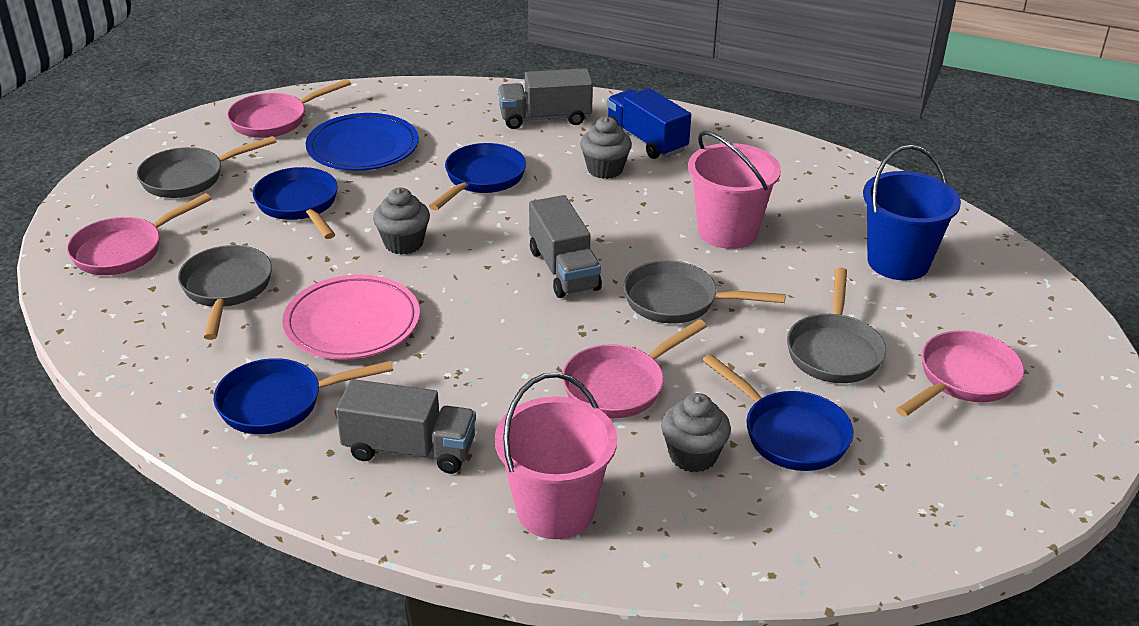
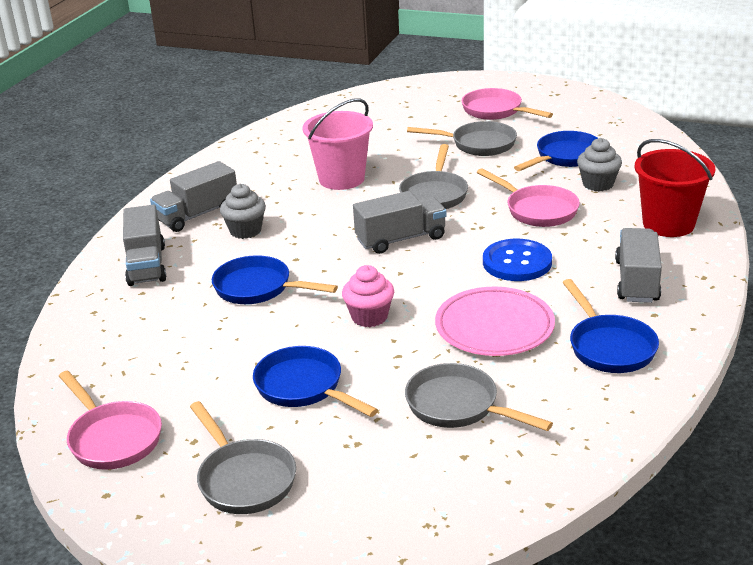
camera: 90 degrees left, 5 degrees down
pink pan [67,193,211,275] -> none
grey pan [178,245,272,340] -> grey pan turned 45 degrees clockwise [405,363,553,431]
blue pan [253,167,338,239] -> blue pan turned 75 degrees clockwise [253,346,378,417]
blue plate [306,113,419,171] -> none
grey cupcake [373,188,430,255] -> pink cupcake [342,265,394,327]
pink bucket [495,372,617,539] -> red bucket [634,139,715,237]
blue truck [607,88,691,159] -> grey truck [150,161,237,232]
blue bucket [863,145,961,280] -> none
none -> blue button [483,239,552,281]

